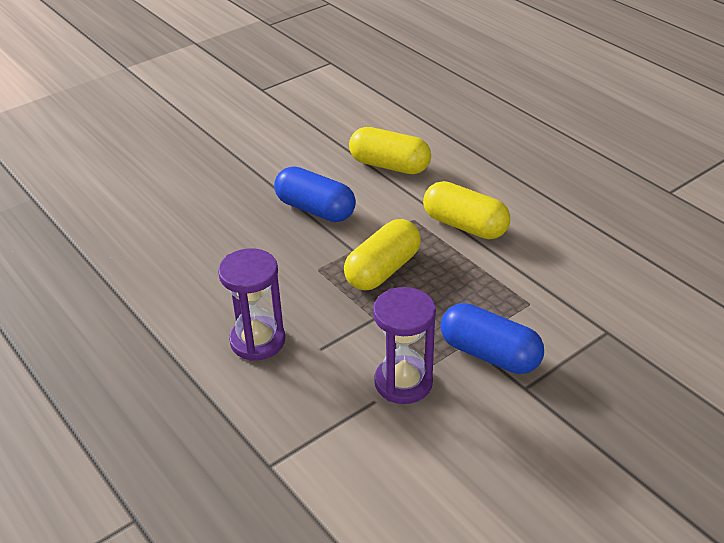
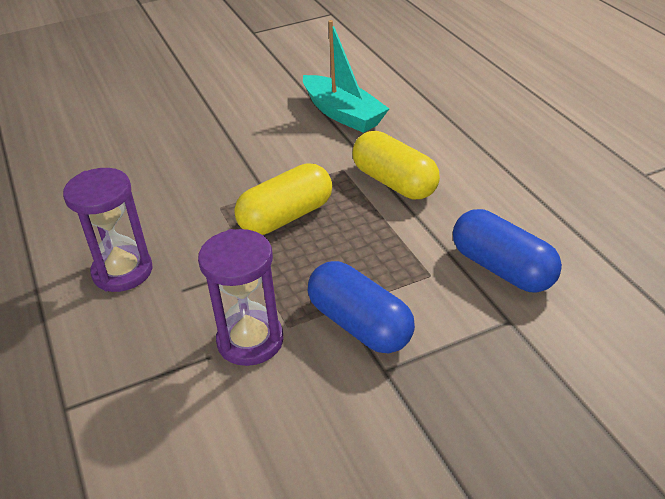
camera: 15 degrees right, 0 degrees up
blue capsule [274,166,356,222] -> blue capsule moved to [453,209,562,293]
yellow capsule [349,127,431,174] -> turquoise boat [303,20,389,133]

